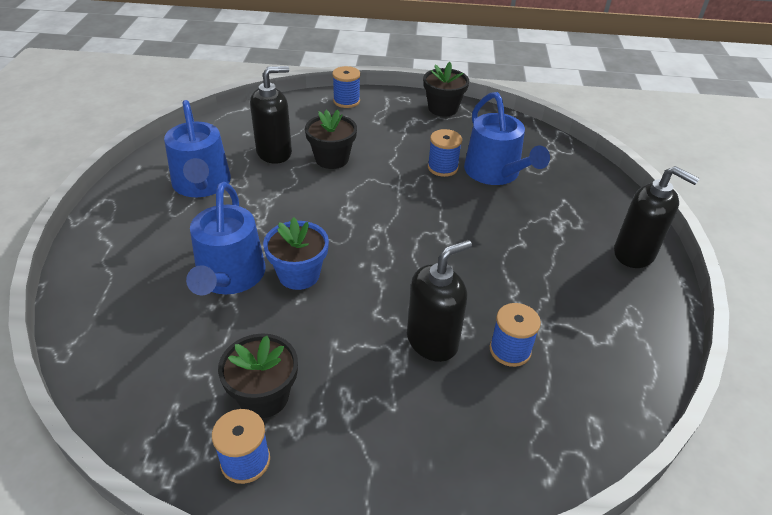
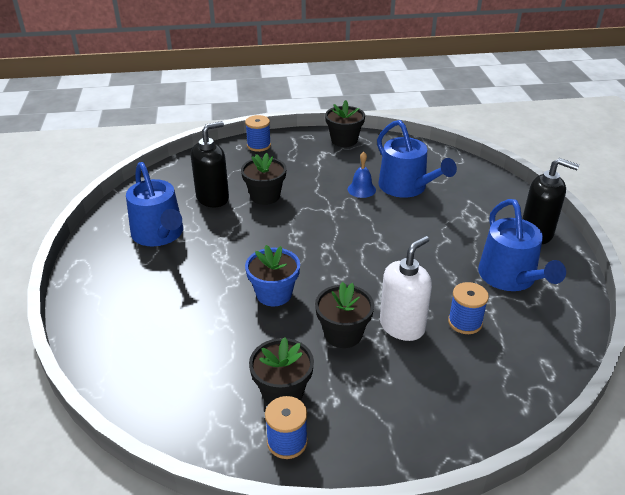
camera: 10 degrees left, 5 degrees down
blue watering can [186,182,265,296] -> blue watering can moved to [478,199,566,291]
black soap dispenser [407,240,472,362] -> white soap dispenser [380,236,432,341]
blue spool [428,129,462,177] -> blue bell [348,152,376,198]
none -> black flower pot [315,282,374,348]

